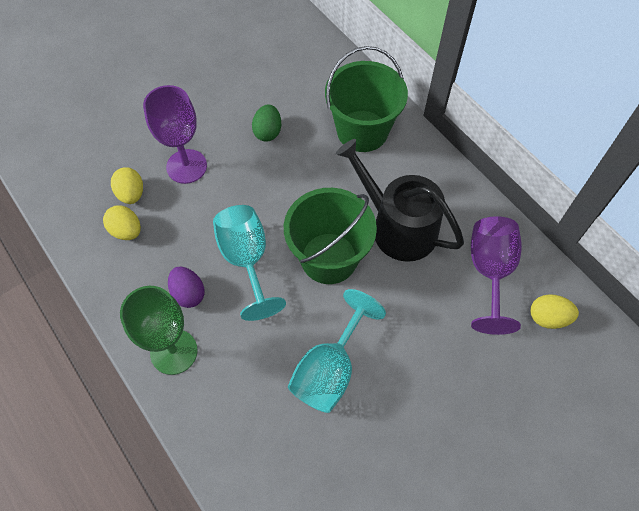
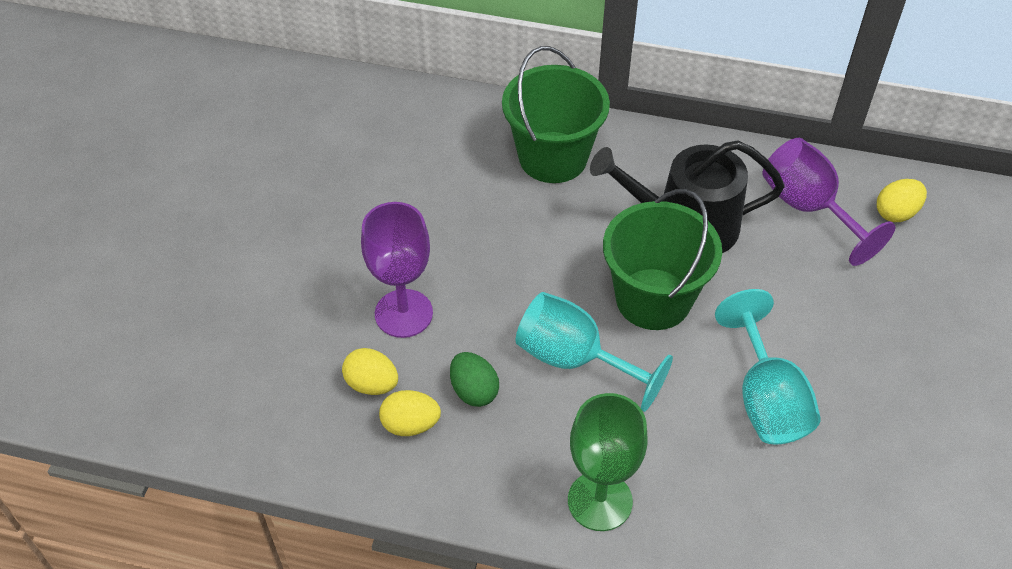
camera: 40 degrees left, 10 degrees down
purple egg [168,267,205,308] -> none
green egg [252,104,281,142] -> green egg moved to [450,352,499,407]

